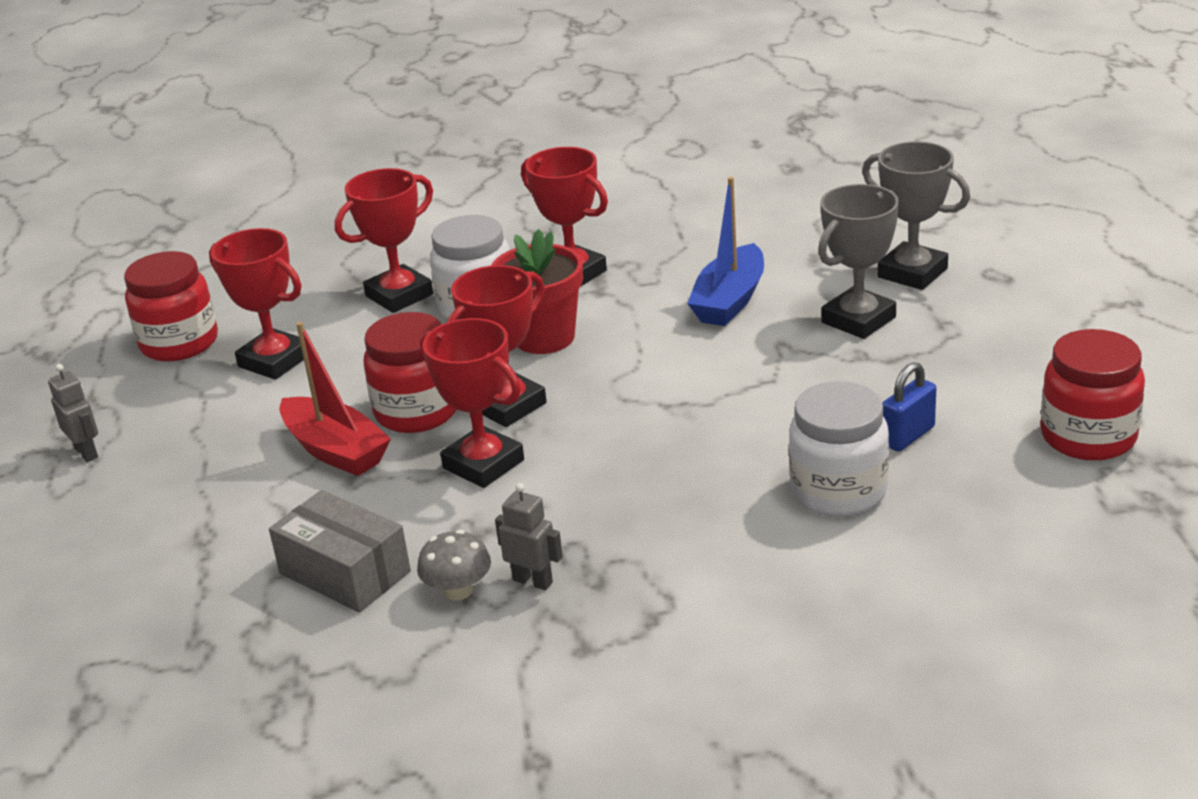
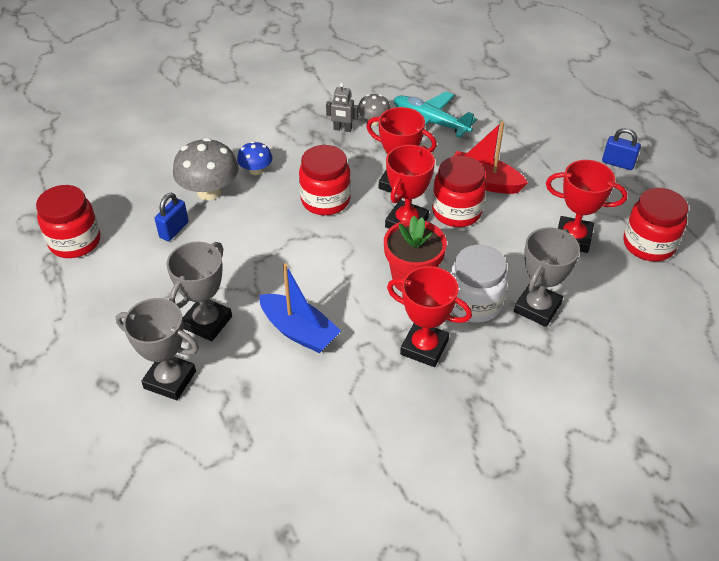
camera: 160 degrees right, 15 degrees up
grey robot [48,364,98,462] -> blue padlock [602,128,641,170]
grey box [269,490,411,613] -> turquoise plane [394,91,477,138]
red trophy [335,168,433,313] -> grey trophy [514,227,580,327]
blue boat [687,177,764,326] -> blue boat turned 120 degrees clockwise [259,263,341,353]
white jar [789,381,889,517] -> grey mushroom [173,138,239,200]
none -> blue mushroom [237,141,272,175]
none -> red jar [299,145,351,215]

